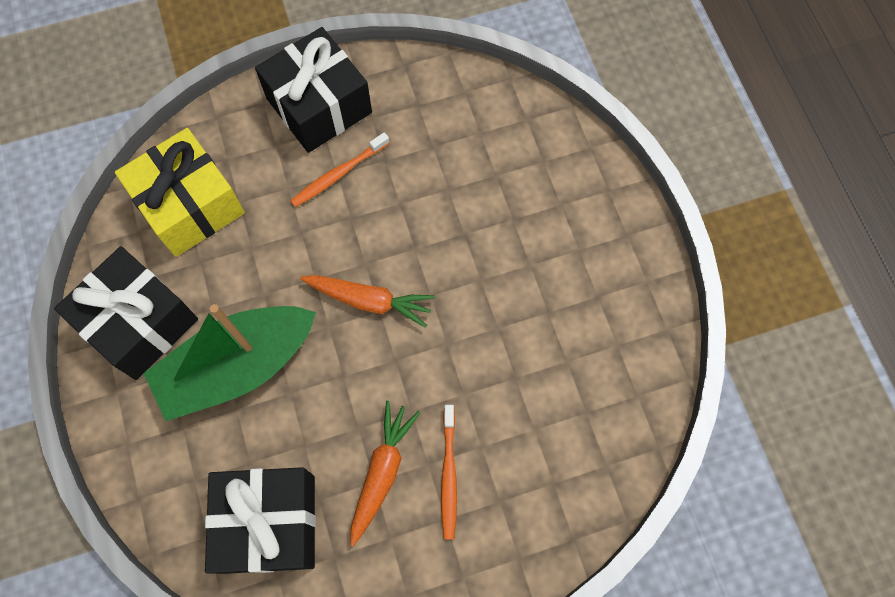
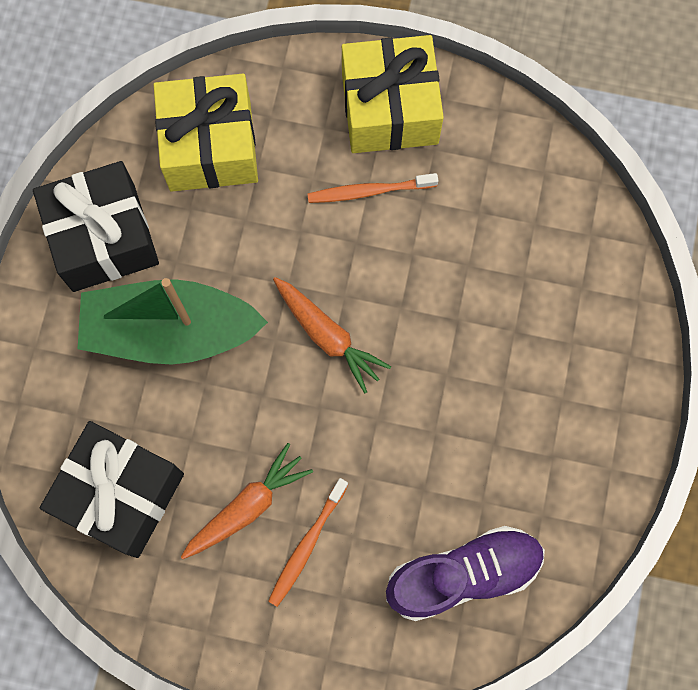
camera: 30 degrees right, 5 degrees up
black gift [255,27,372,153] -> yellow gift [342,35,444,153]
none -> purple shoe [386,526,545,621]

